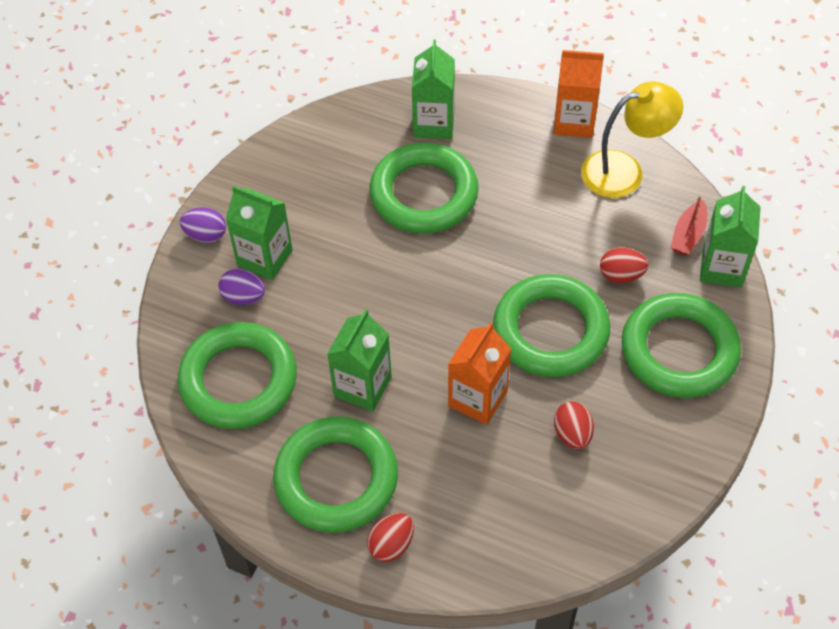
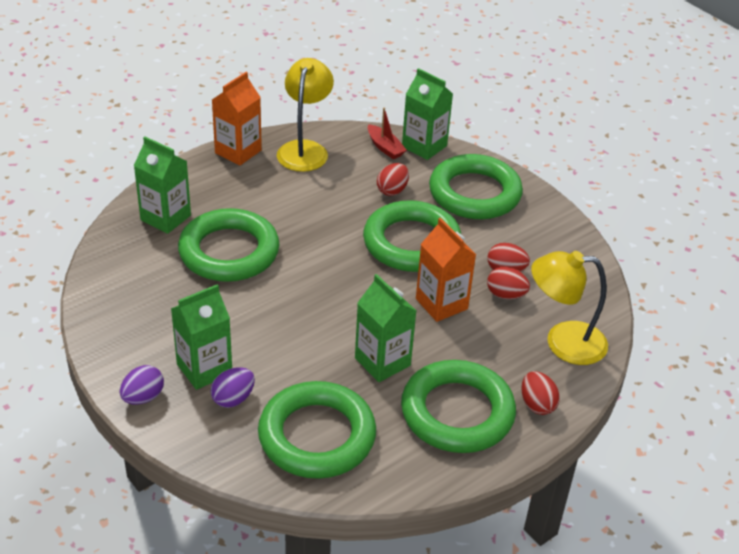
camera: 65 degrees left, 15 degrees down
none -> red egg [487,267,530,299]
none -> yellow lamp [531,251,608,365]

